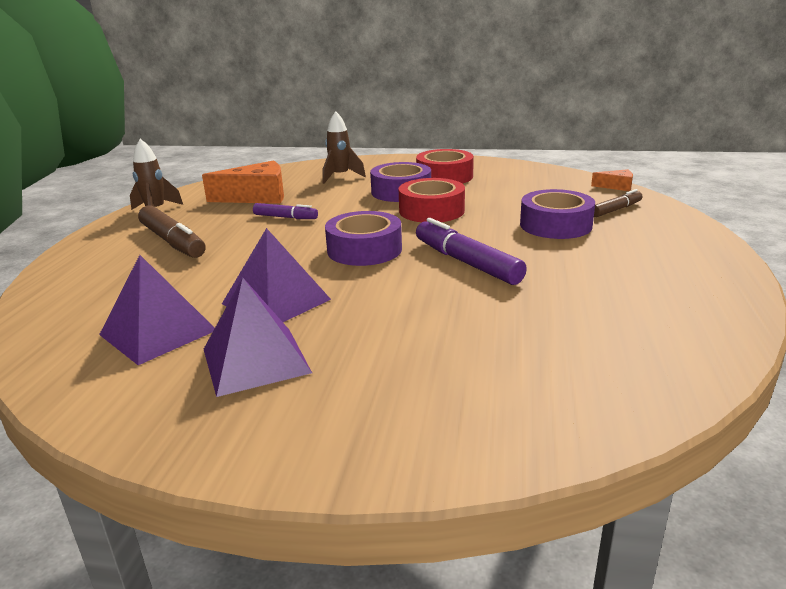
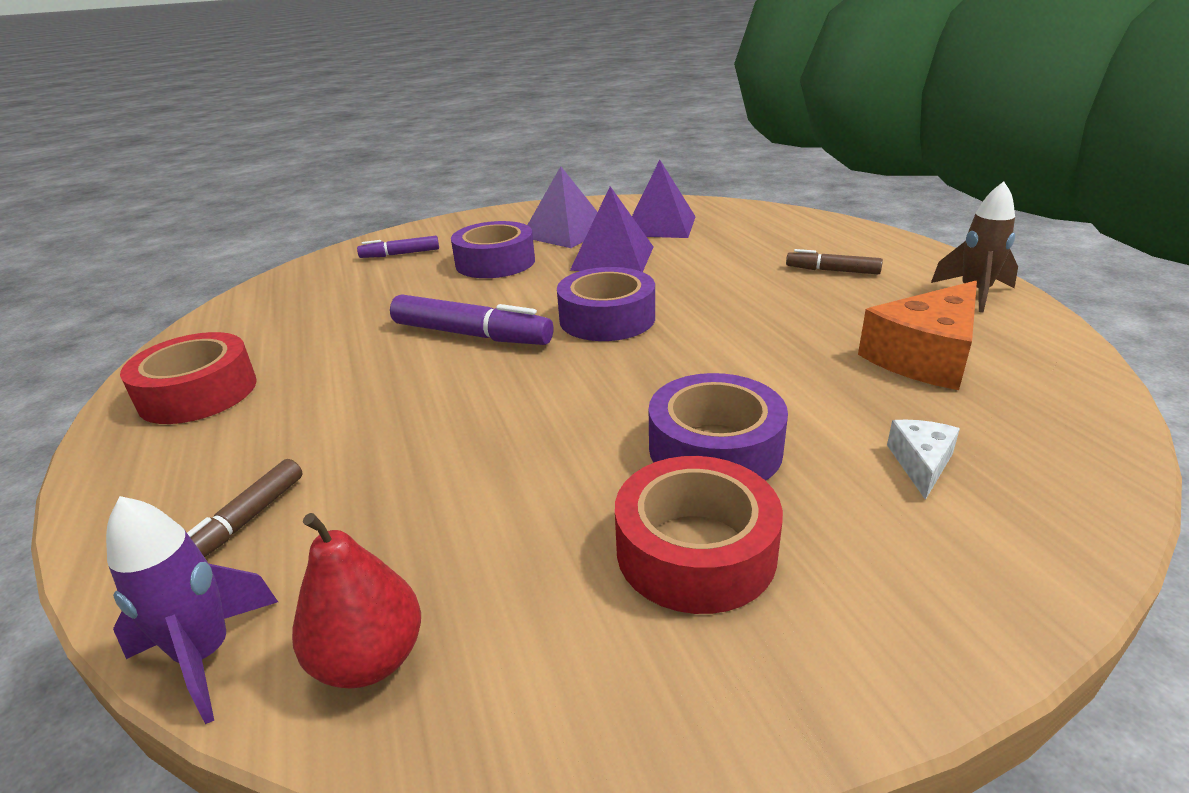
camera: 150 degrees right, 5 degrees up
brown marker [138,205,206,258] -> brown marker [786,249,883,274], size x0.58
purple marker [253,203,318,219] -> purple marker moved to [357,236,439,258]
brown rocket [322,111,366,184] -> white cheese [887,420,960,500]
red tape [399,178,465,222] -> red tape moved to [120,332,257,424]
purple tape [520,189,595,239] -> purple tape moved to [451,221,535,278]
orange cheese [591,169,633,191] -> purple rocket [106,496,278,724]
none -> red pear [292,513,421,689]

